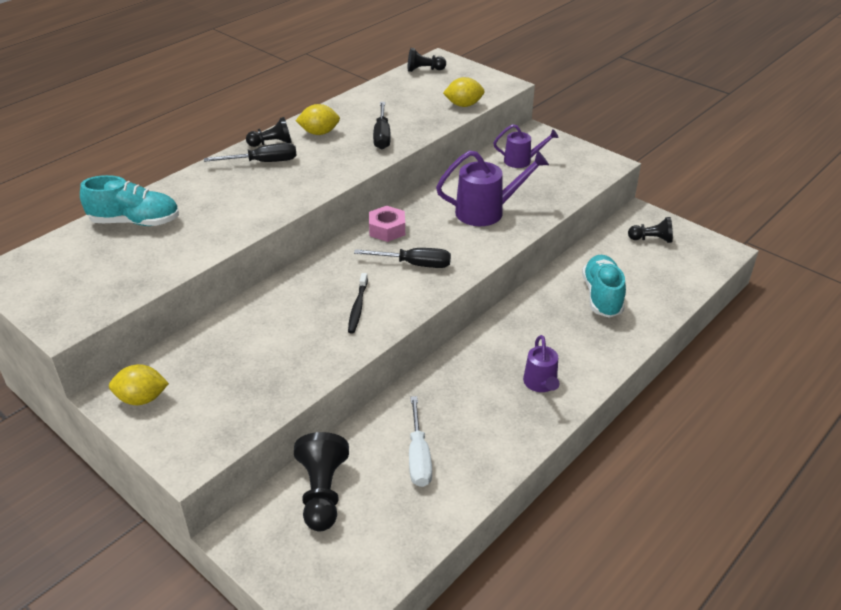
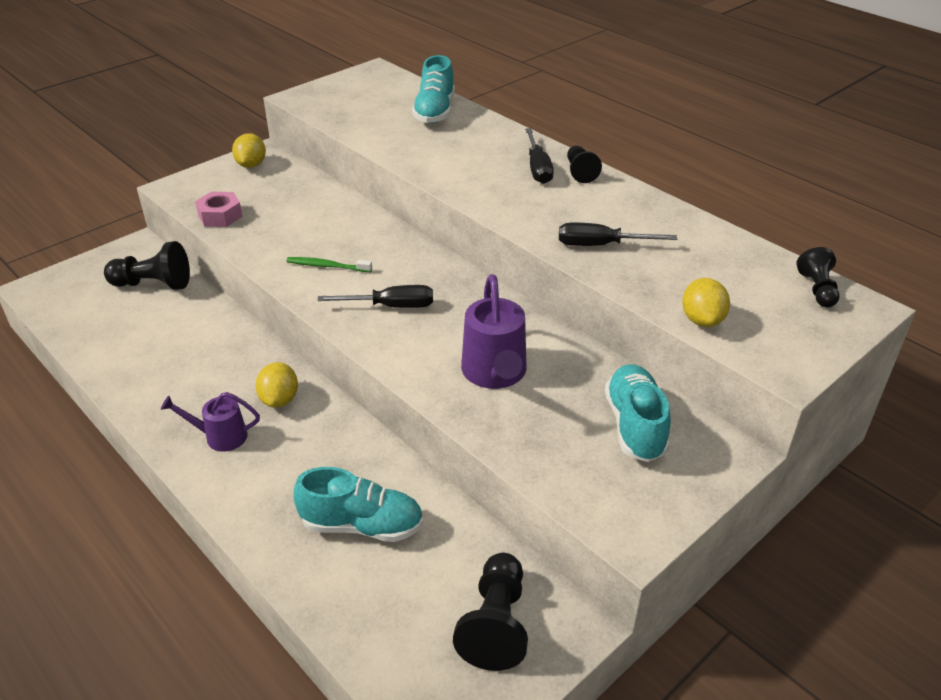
camera: 95 degrees right, 0 degrees up
yellow lemon [296,104,340,135] -> yellow lemon moved to [255,362,298,408]
black toothbrush [348,273,368,334] -> green toothbrush [286,257,372,272]
black screwdriver [354,248,451,268] -> black screwdriver turned 105 degrees counterclockwise [317,285,433,308]
pink nut [369,206,405,242] -> pink nut moved to [195,192,243,227]
white screwdriver [409,396,432,487] -> none
purple watering can [493,124,559,168] -> turquoise shoe [605,364,671,462]
black pawn [628,217,673,243] -> black pawn [453,553,528,671], size x1.58

